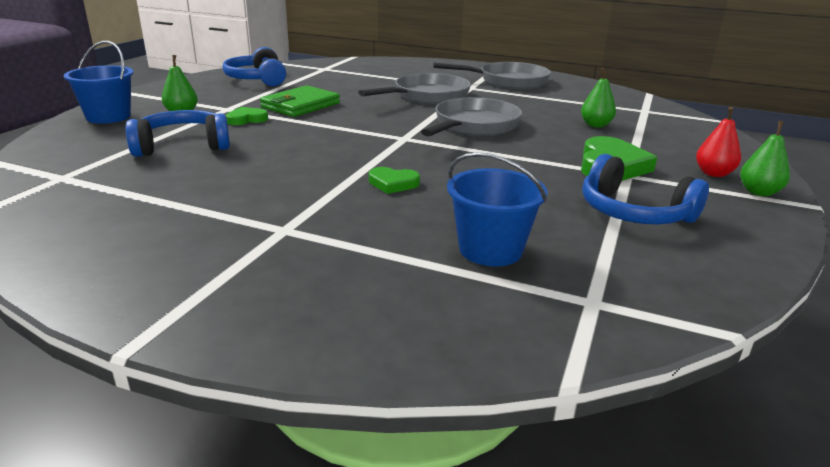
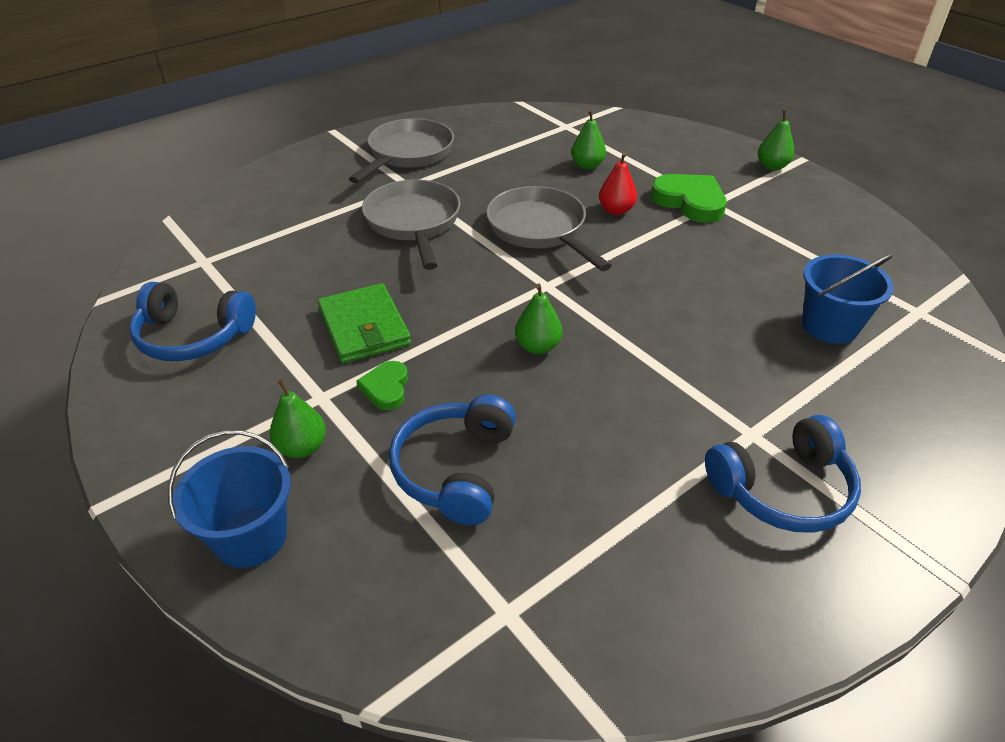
camera: 60 degrees left, 15 degrees up
green heart [369,167,420,194] -> none
blue headphones [582,154,709,224] -> blue headphones moved to [705,415,861,533]
red pear [696,107,741,177] -> red pear moved to [599,152,637,215]
none -> green pear [515,283,563,354]

